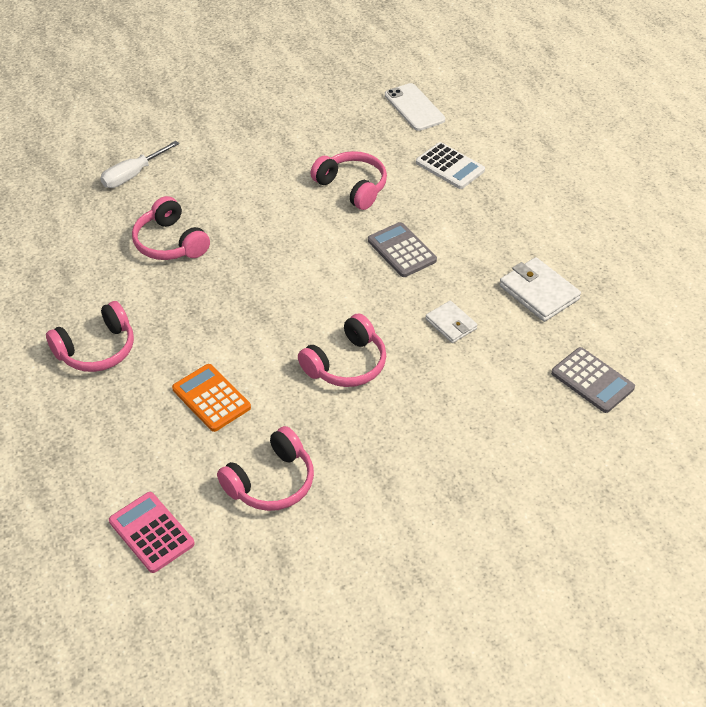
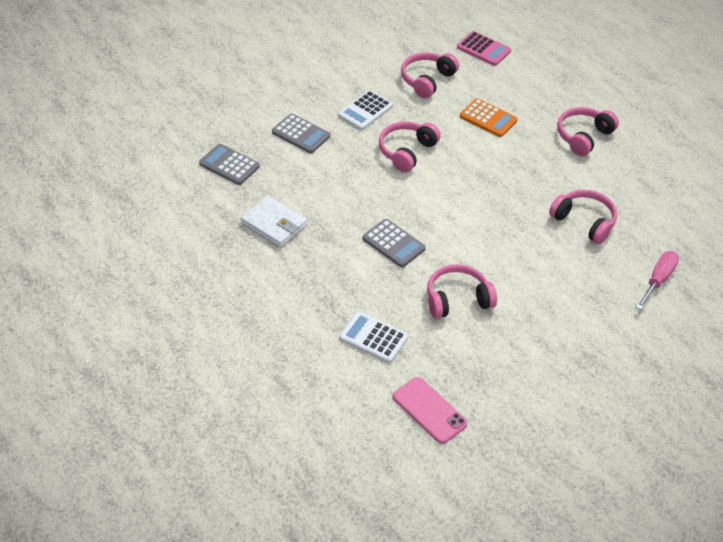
camera: 165 degrees right, 0 degrees up
white screwdriver [100,141,179,188] -> pink screwdriver [636,251,679,310]
pink headphones [310,151,387,210] -> pink headphones turned 135 degrees clockwise [427,264,497,319]
white phone [385,83,445,131] -> pink phone [393,377,468,444]
white wallet [425,301,477,343] -> none
none -> grey calculator [272,114,330,153]
none -> white calculator [338,90,393,130]

